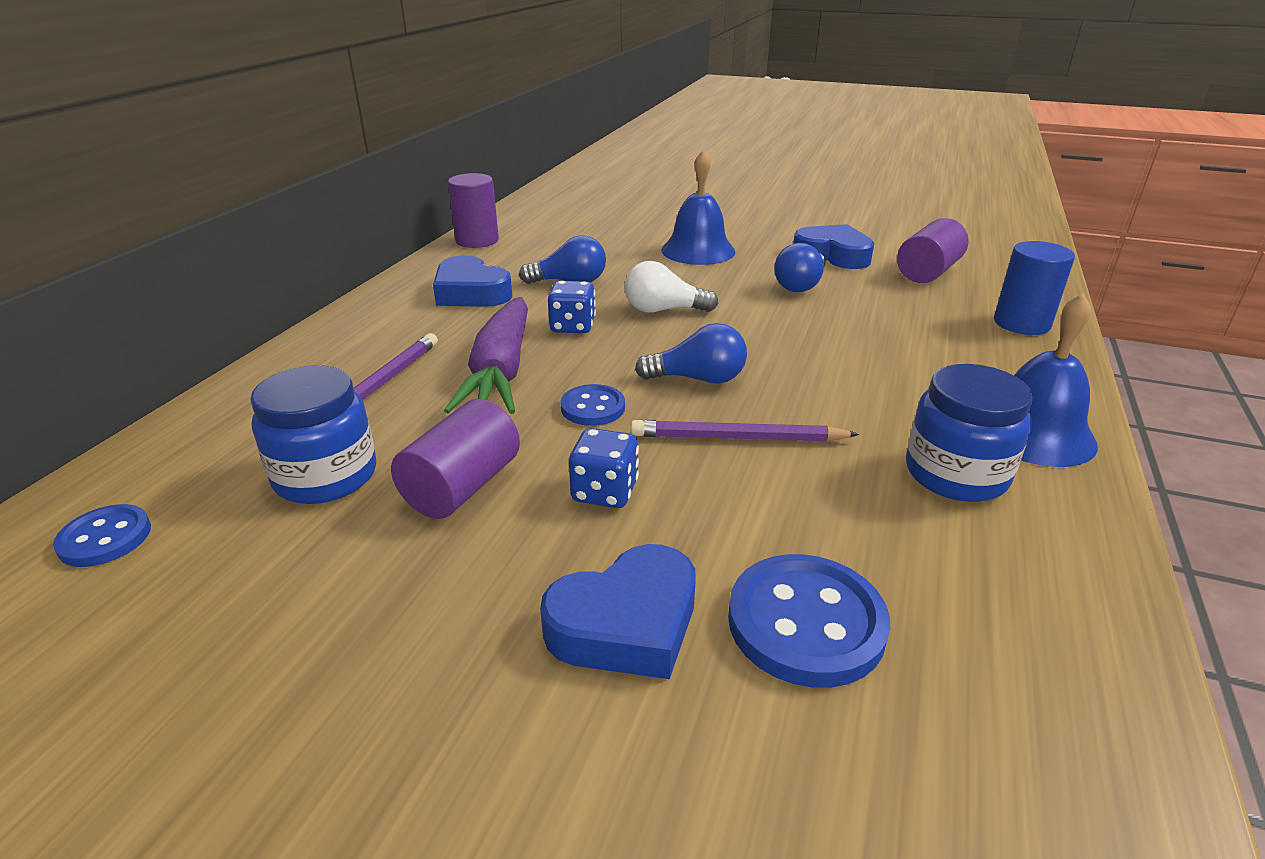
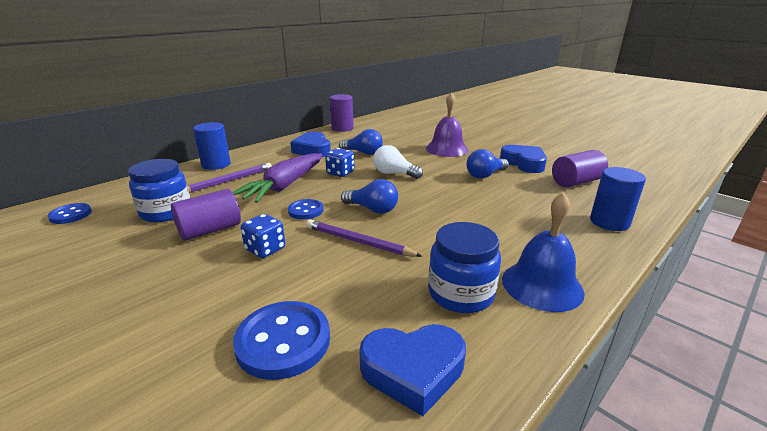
camera: 25 degrees right, 5 degrees down
blue heart [540,544,696,679] -> blue heart moved to [359,324,466,416]
blue bell [661,150,735,265] -> purple bell [426,92,468,157]
none -> blue cylinder [193,122,231,170]

